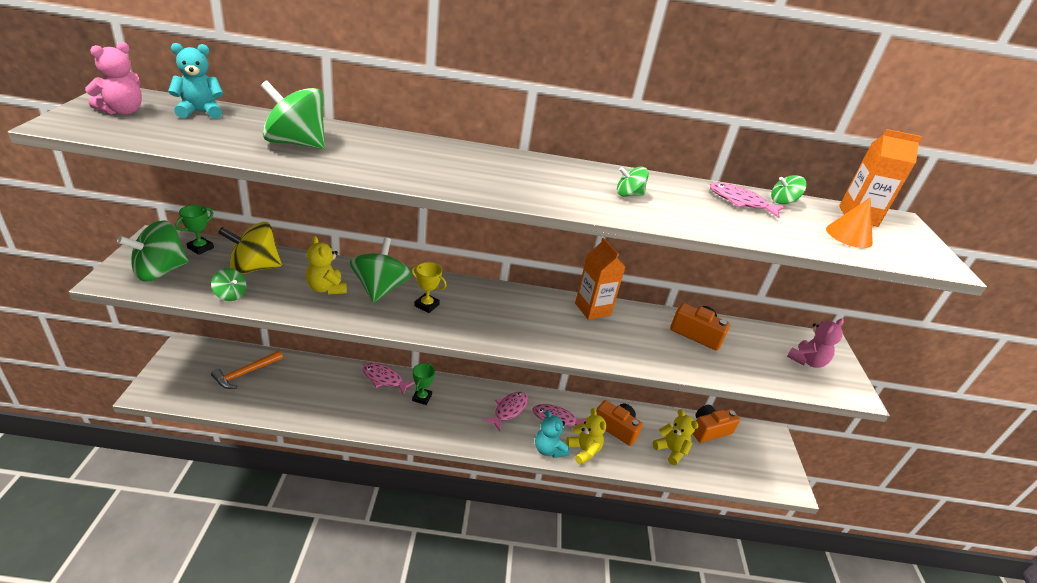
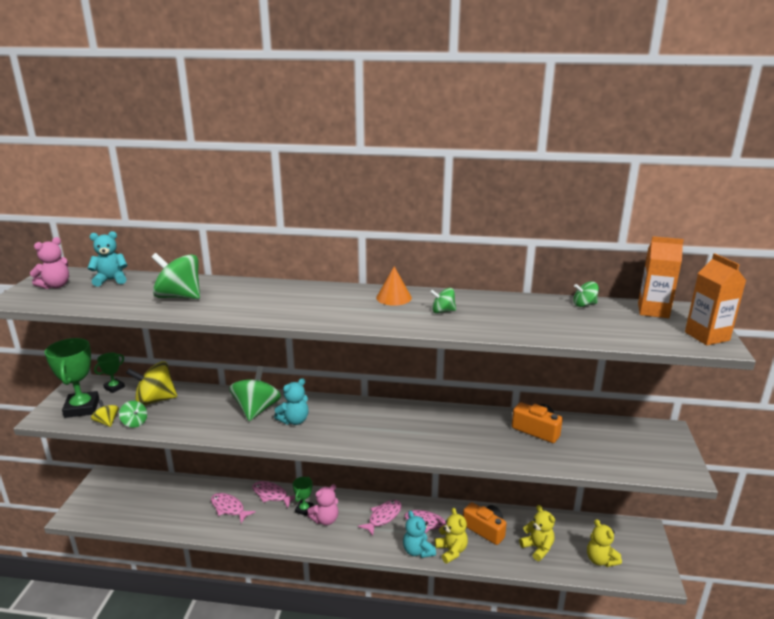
camera: 10 degrees right, 10 degrees down
green spinning top [117,220,189,282] -> green trophy [45,338,99,418]
orange hammer [211,351,283,389] -> none
yellow teddy bear [306,236,347,295] -> yellow teddy bear moved to [587,519,622,567]
yellow trophy [411,262,447,313] -> turquoise teddy bear [274,378,309,425]
orange carton [575,238,625,320] -> orange carton moved to [685,253,746,345]
orange camera [693,405,740,443] -> none
pink fish [710,183,785,218] -> pink fish moved to [211,493,256,523]
pink teddy bear [787,319,844,368] -> pink teddy bear moved to [307,484,338,525]
orange cone [826,198,873,248] -> orange cone moved to [376,266,412,306]
none -> yellow spinning top [91,400,119,427]

